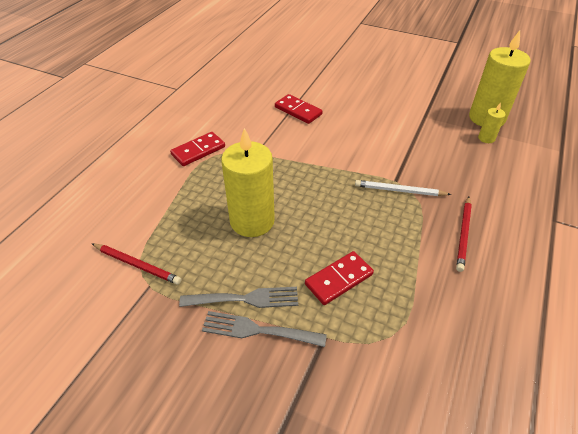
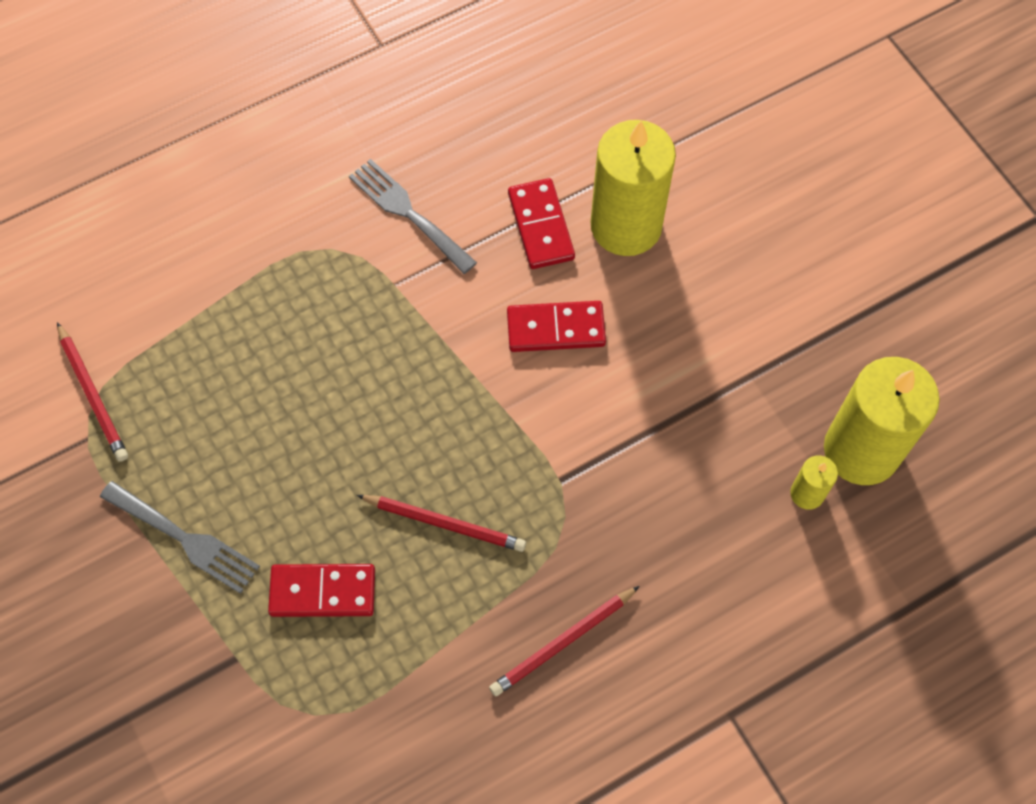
camera: 35 degrees right, 20 degrees up
red domino [170,132,225,166] -> red domino moved to [507,301,606,352]
grey fork [202,311,327,347] -> grey fork moved to [349,159,477,274]
yellow candle [221,128,275,237] -> yellow candle moved to [591,120,676,256]
white pencil [355,180,451,196] -> none
none -> red pencil [357,495,526,552]

